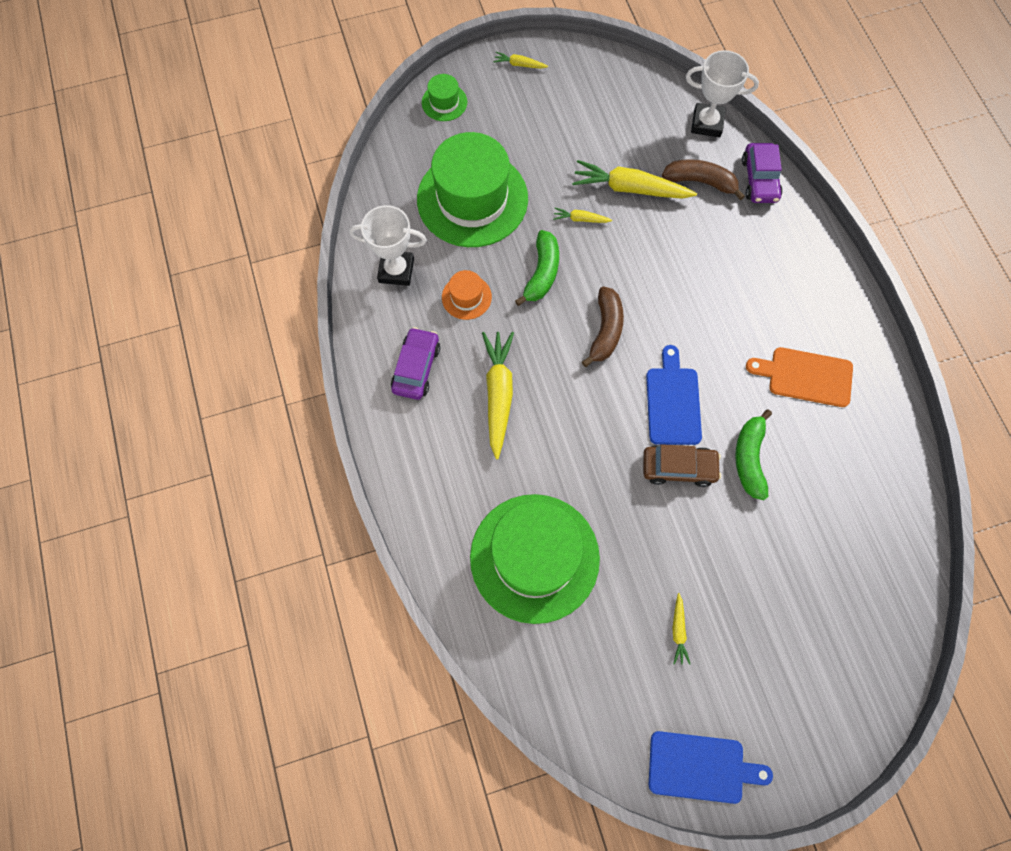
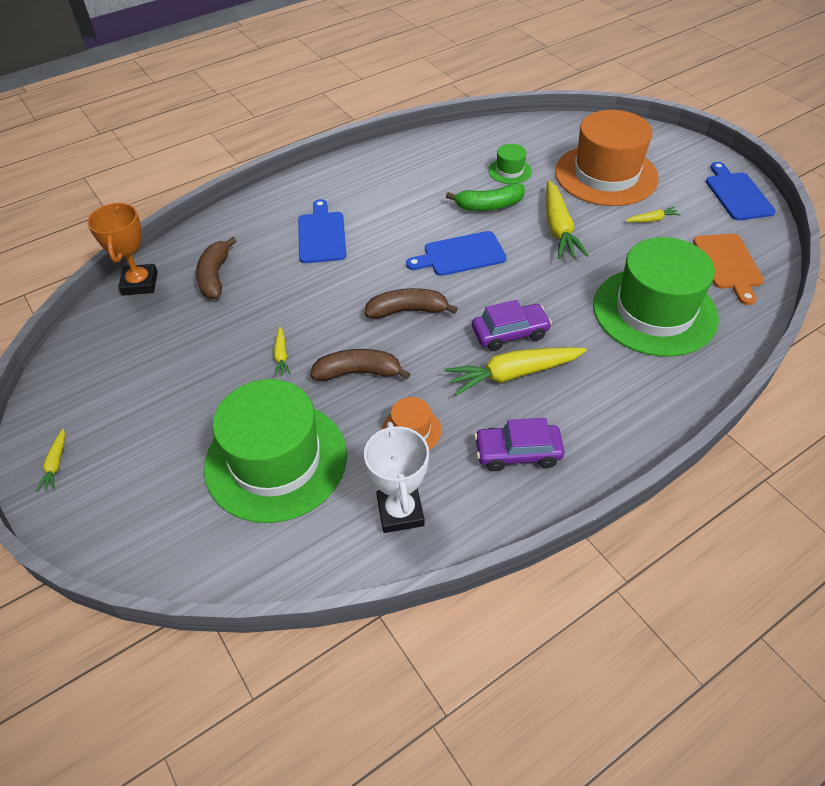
camera: 105 degrees left, 20 degrees down
green hat [422,74,467,121] -> green hat moved to [488,144,532,184]
green banana [515,230,559,306] -> brown banana [310,349,410,381]
yellow carrot [572,160,697,199] -> yellow carrot moved to [546,180,589,259]
brown car [643,444,721,487] -> none
white trophy [686,50,759,138] -> orange trophy [87,202,158,295]
purple car [742,143,782,203] -> purple car moved to [472,300,552,351]
orange cutting board [746,347,853,407] -> orange cutting board moved to [693,234,764,305]
none -> blue cutting board [298,199,347,263]
none -> orange hat [555,110,659,206]

